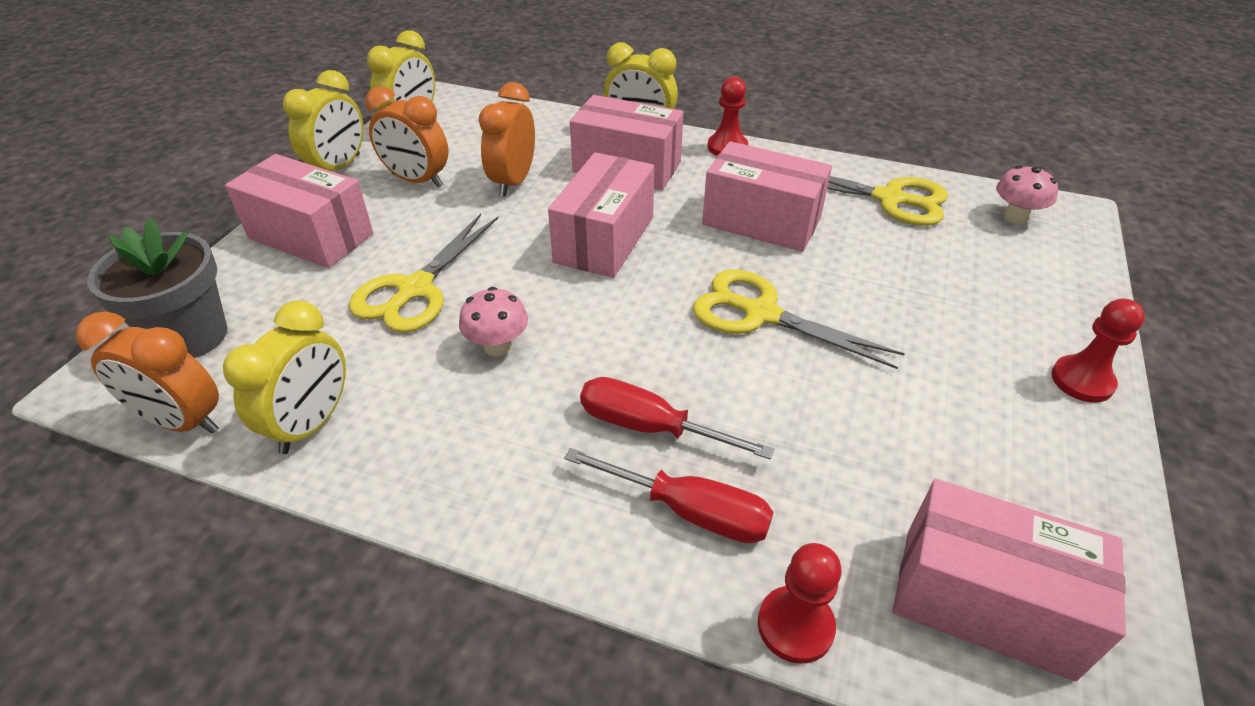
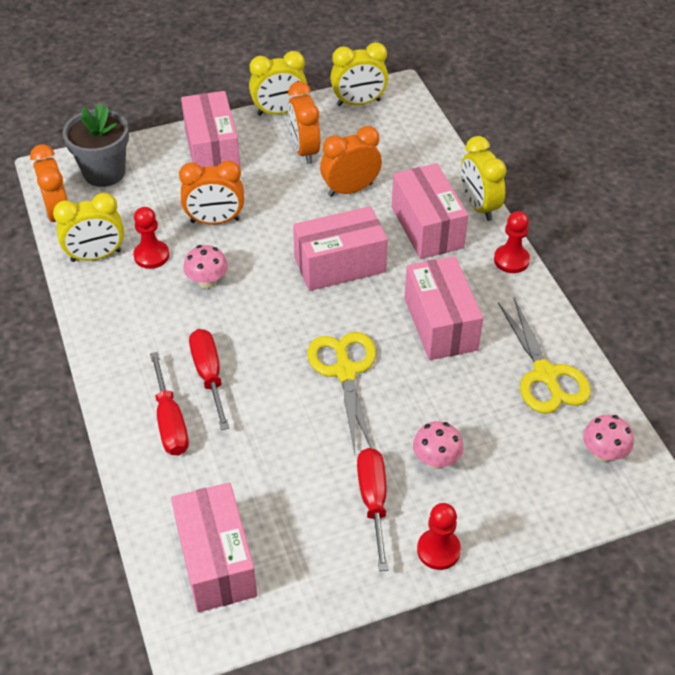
camera: 50 degrees right, 5 degrees up
yellow scissors [349,214,498,333] -> orange clock [179,160,244,224]
red pawn [758,543,841,664] -> red pawn moved to [133,207,169,269]
none -> red screwdriver [357,448,388,571]
none -> pink mushroom [413,421,463,469]

